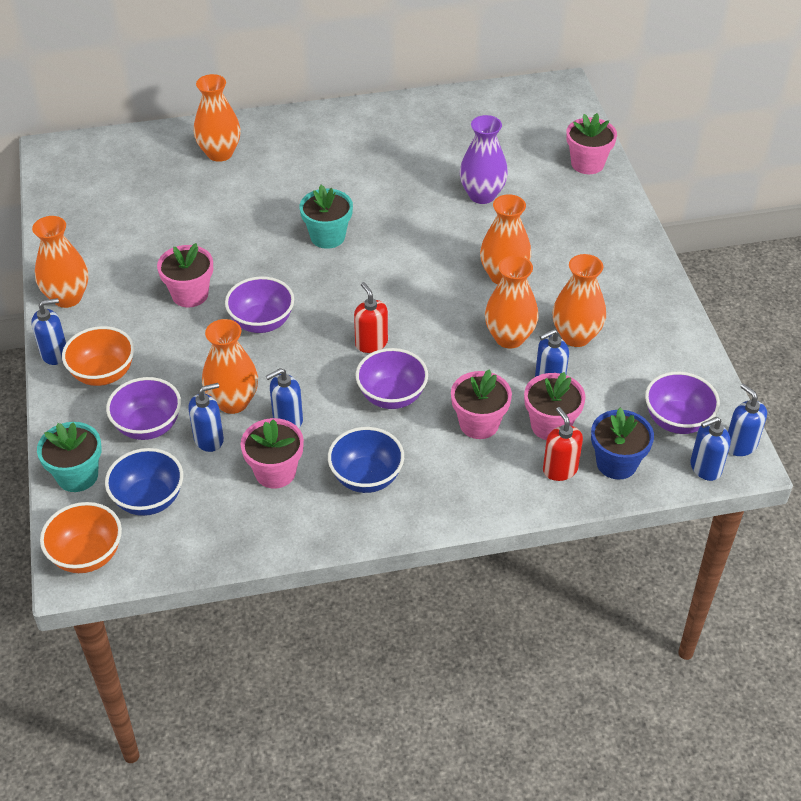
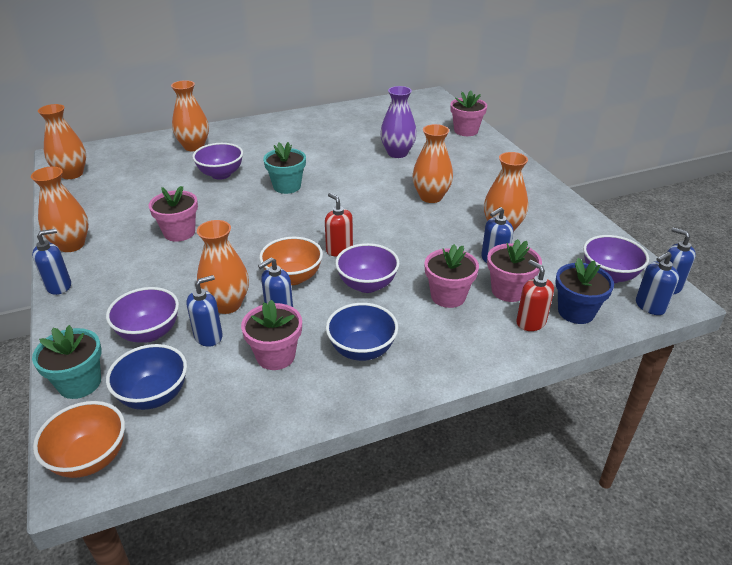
camera: 10 degrees left, 10 degrees down
orange bowl [62,326,134,386] -> orange bowl moved to [259,237,323,285]
purple bowl [225,276,294,333] -> purple bowl moved to [192,143,243,180]
orange vase [485,255,538,349] -> orange vase moved to [38,104,86,179]

